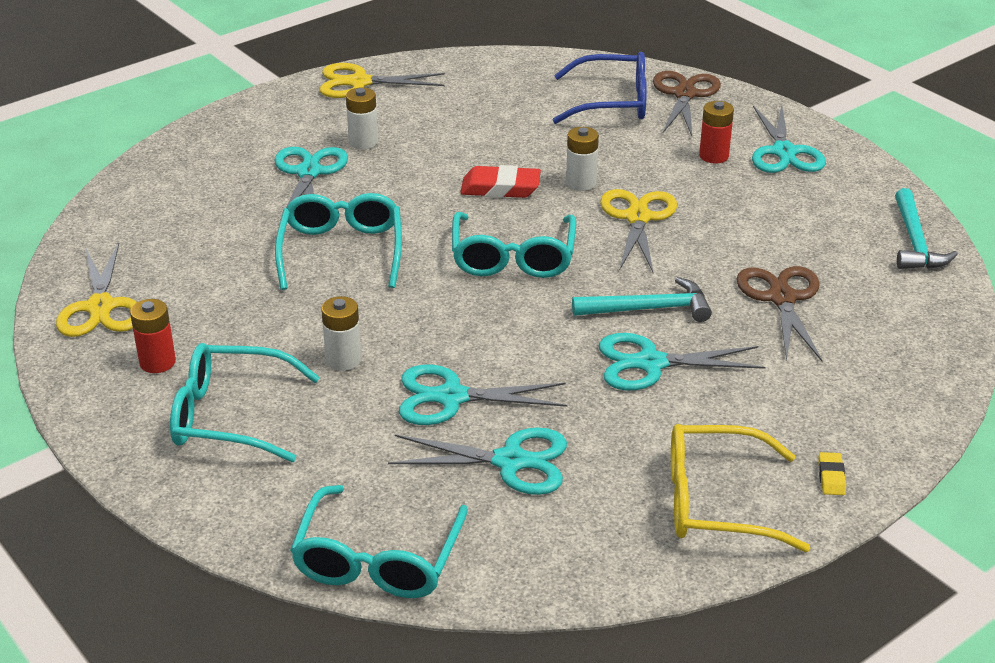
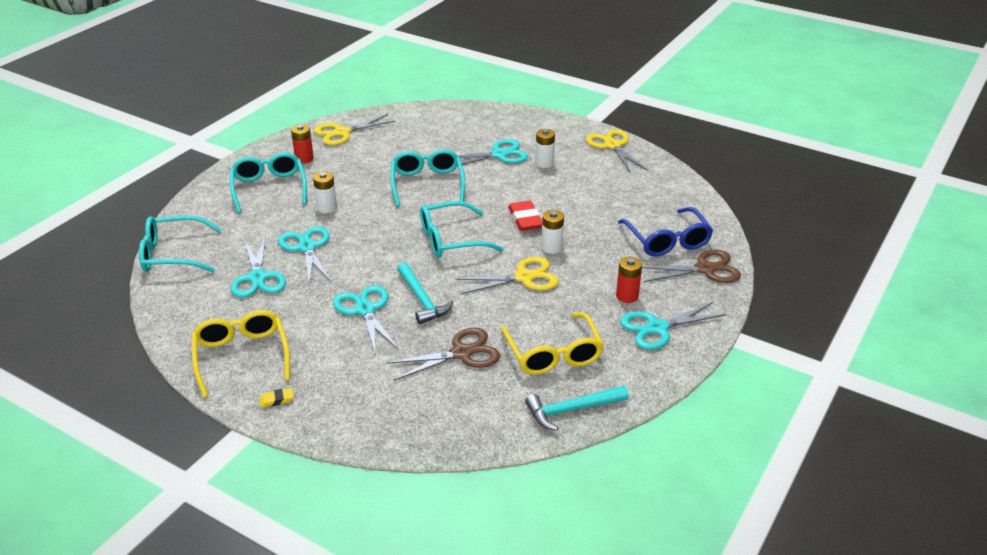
camera: 70 degrees right, 0 degrees up
turquoise glasses [275,193,402,290] -> turquoise glasses turned 75 degrees counterclockwise [390,149,465,207]
none -> yellow glasses [501,312,604,375]

